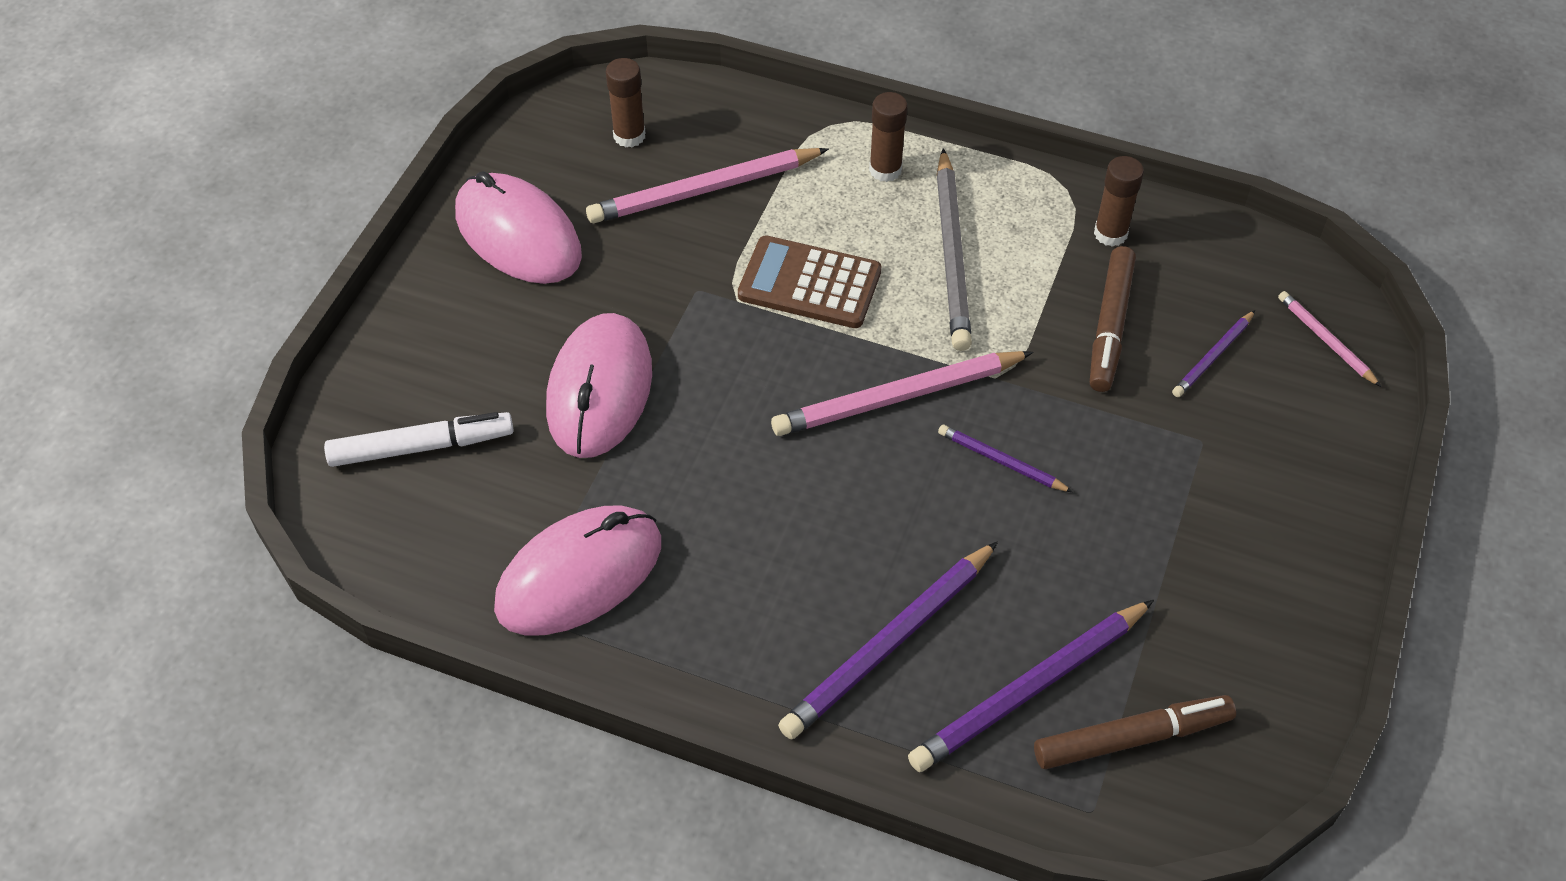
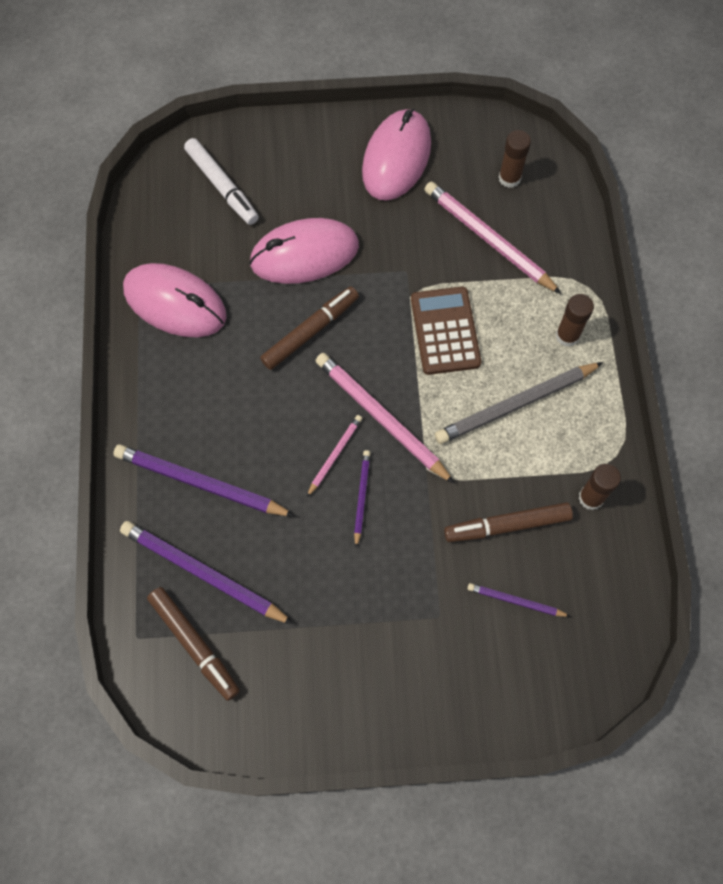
camera: 65 degrees right, 15 degrees up
pink pencil [1278,291,1381,387] -> pink pencil moved to [307,415,362,497]
none -> brown marker [260,287,359,370]

